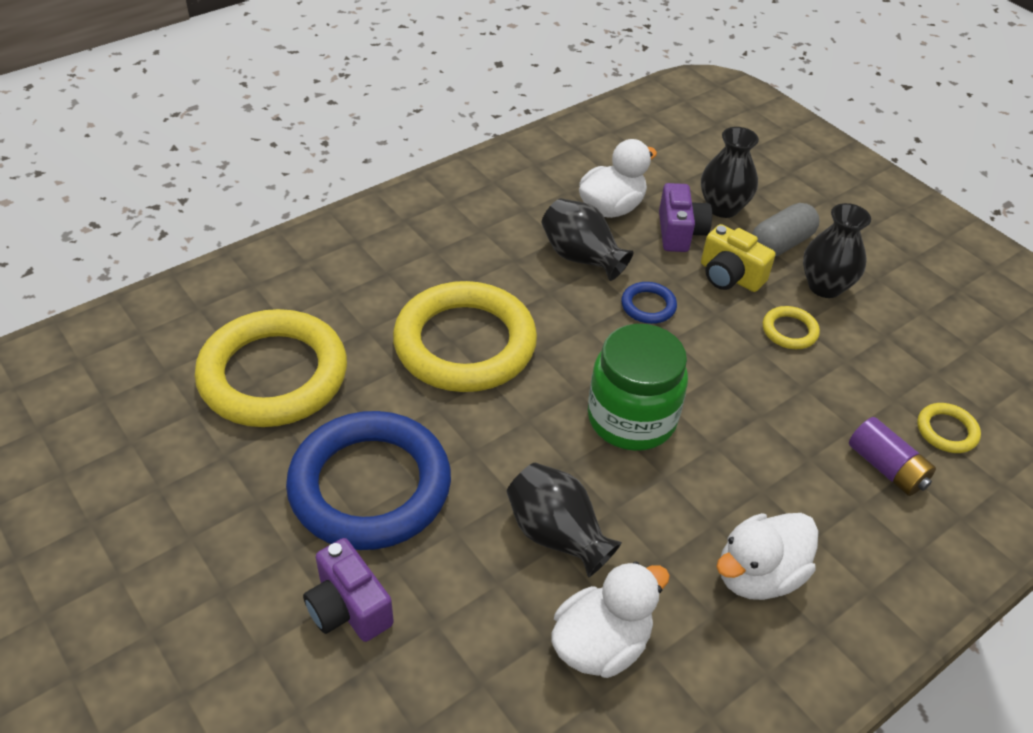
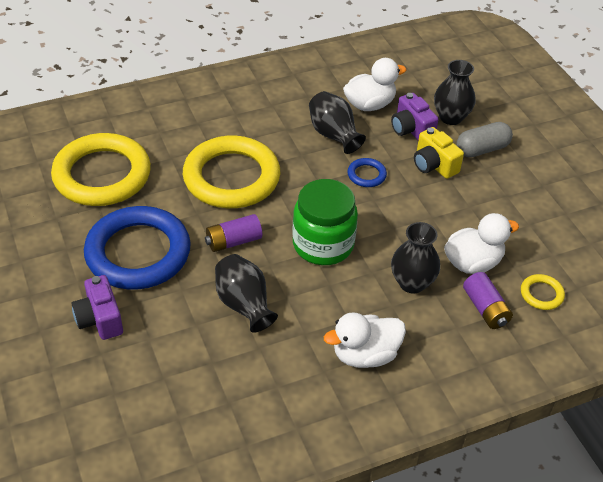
camera: 15 degrees right, 0 degrees up
white duck [551,561,670,678] -> white duck moved to [444,213,519,274]
purple camera [659,183,712,252] -> purple camera turned 135 degrees clockwise [391,93,438,140]
yellow ring [763,306,820,349] -> none
black vase [803,203,871,298] -> black vase moved to [391,222,440,294]
none -> purple battery [205,214,262,252]

